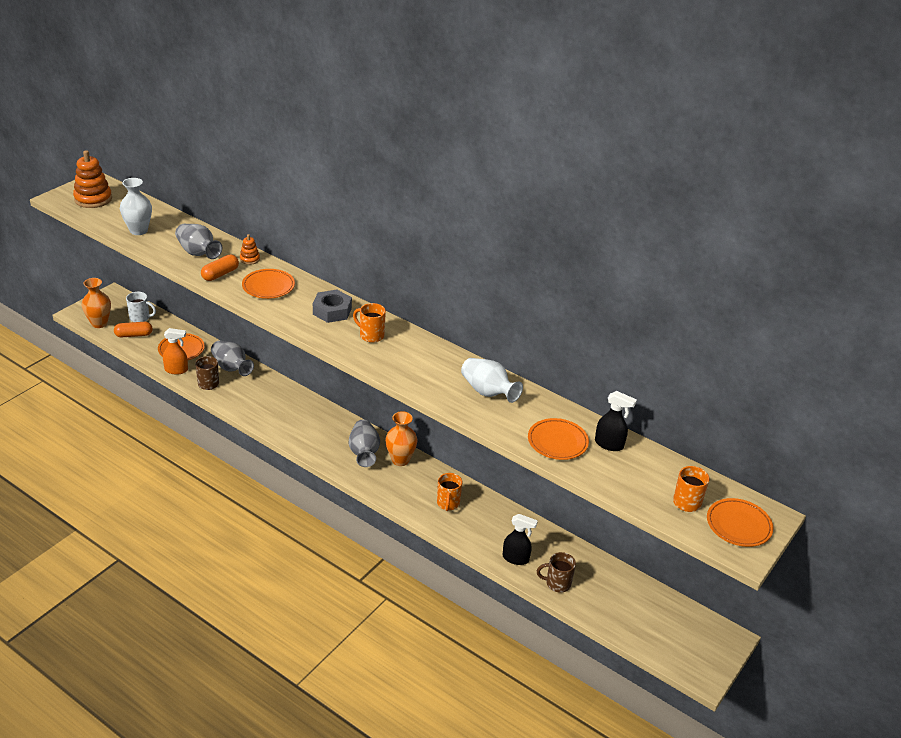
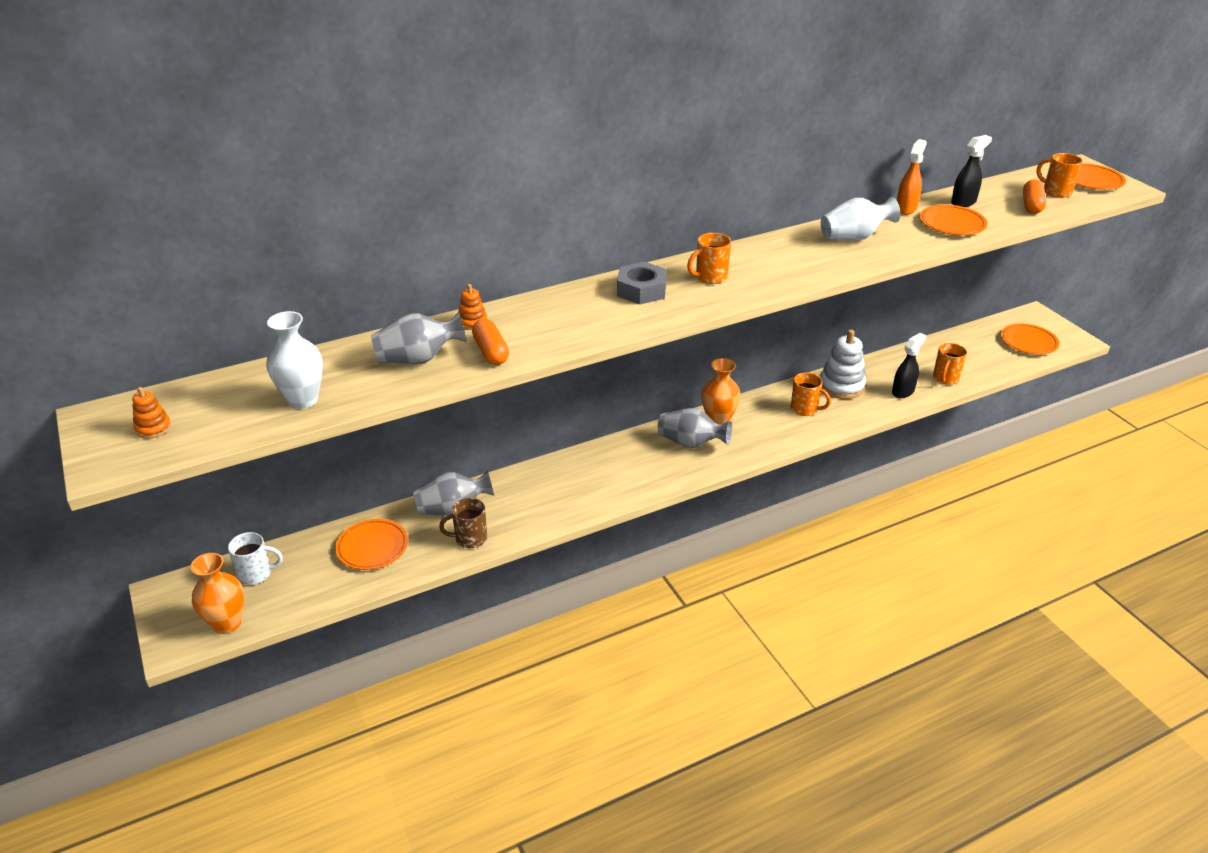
camera: 60 degrees left, 0 degrees up
orange stacking toy [73,150,112,208] -> orange stacking toy [132,387,171,439], size x0.51
orange capsule [114,322,153,337] -> orange capsule moved to [1023,179,1046,214]
white mug [126,292,156,322] -> white mug turned 45 degrees clockwise [228,532,283,585]
orange spray bottle [163,328,188,375] -> orange spray bottle moved to [897,139,927,215]
orange plate [242,269,295,299] -> orange plate moved to [1001,324,1059,355]
brown mug [537,552,576,593] -> orange mug [933,343,967,385]
none -> white stacking toy [820,330,866,399]

